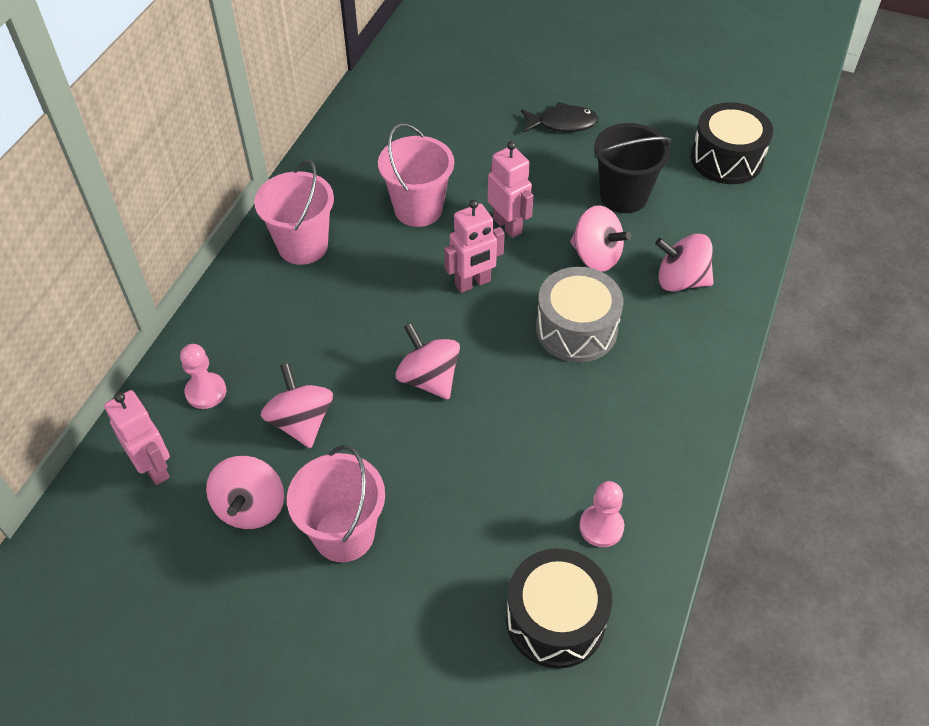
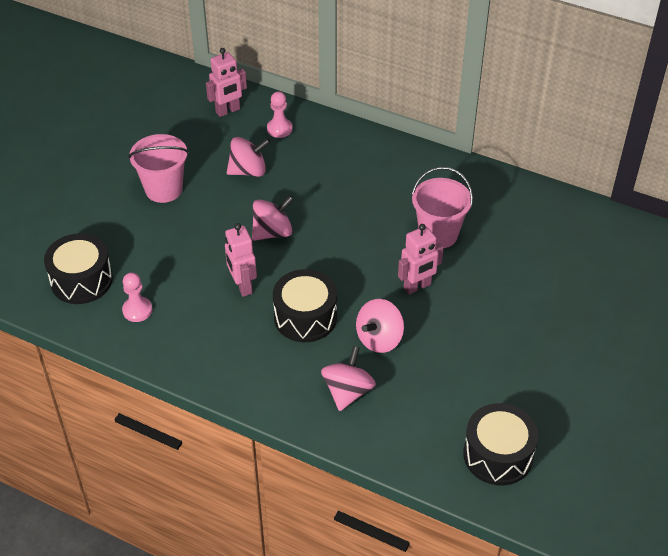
camera: 95 degrees right, 5 degrees down
pink spinning top [206,456,284,529] -> none
pink bucket [254,160,334,265] -> none
pink robot [444,200,505,293] -> pink robot moved to [225,223,257,297]
black fish [521,102,598,133] -> none
grey drum [536,267,624,362] -> black drum [273,269,337,342]
black bucket [594,123,672,213] -> none

